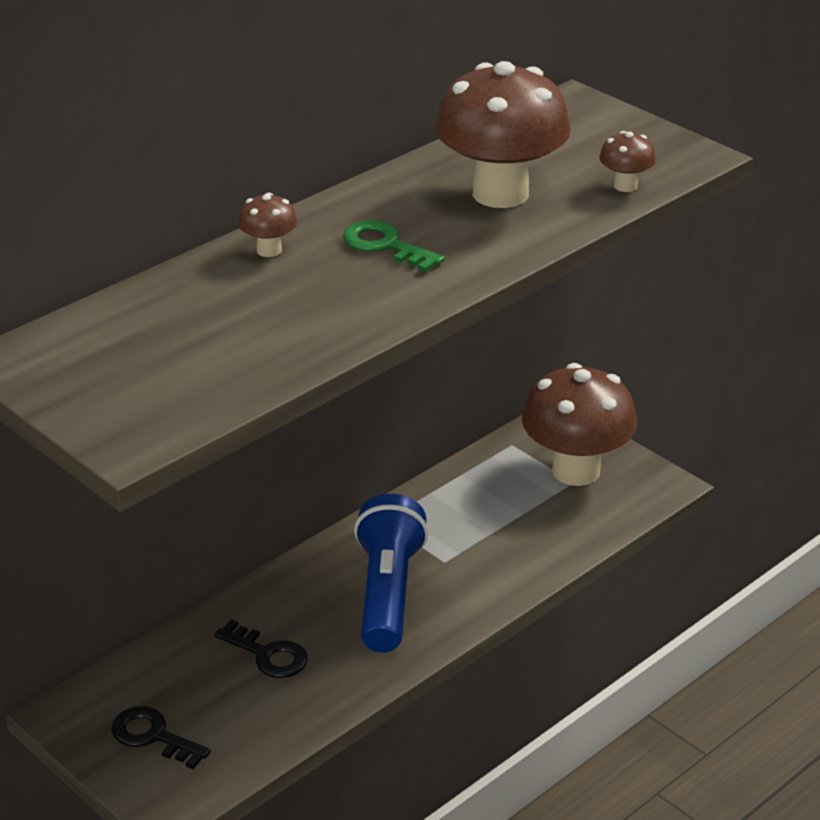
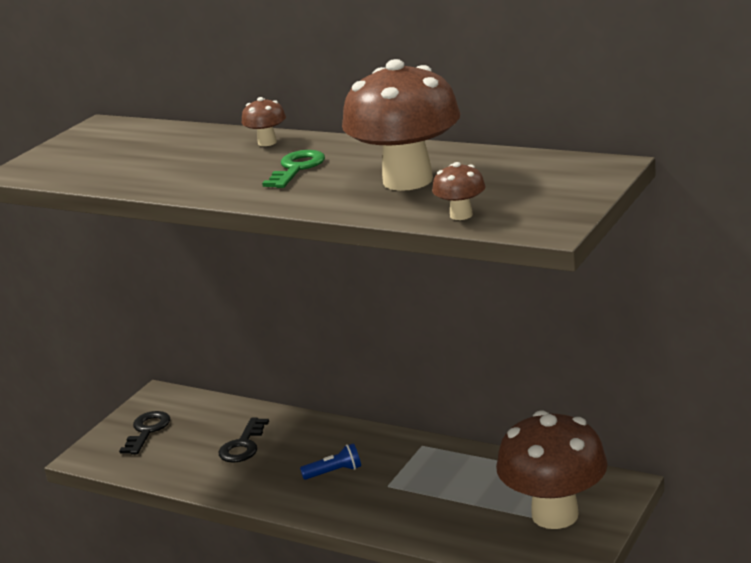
camera: 75 degrees right, 10 degrees down
blue flashlight [354,494,428,653] -> blue flashlight [300,443,361,480], size x0.43

